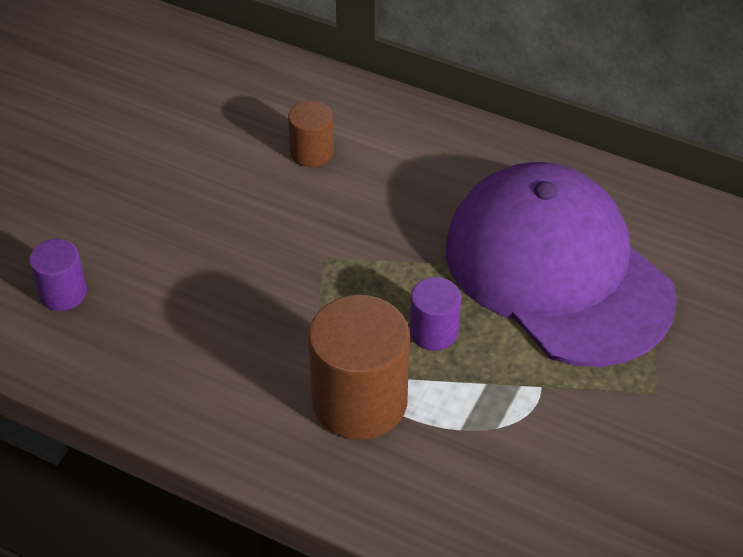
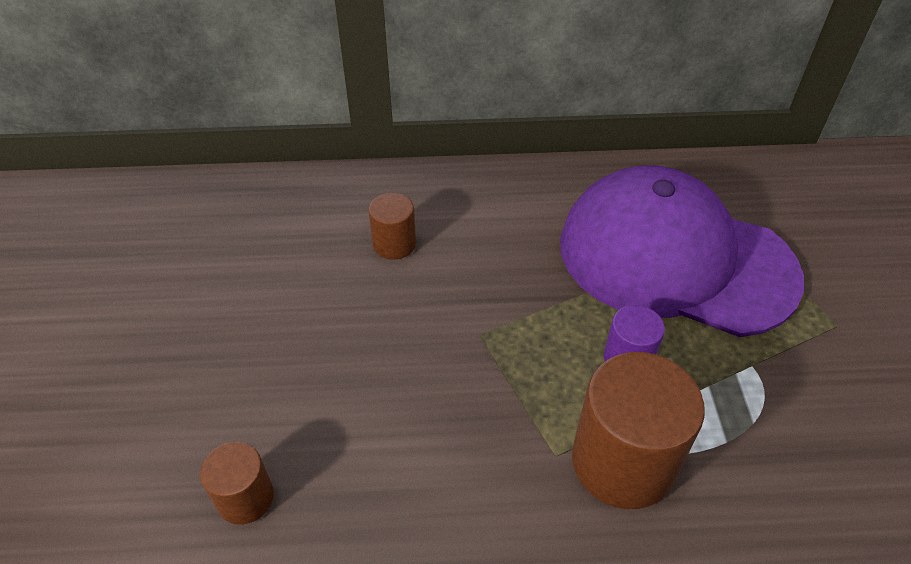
camera: 30 degrees left, 0 degrees up
purple cylinder [29,239,87,311] -> brown cylinder [200,442,274,525]

